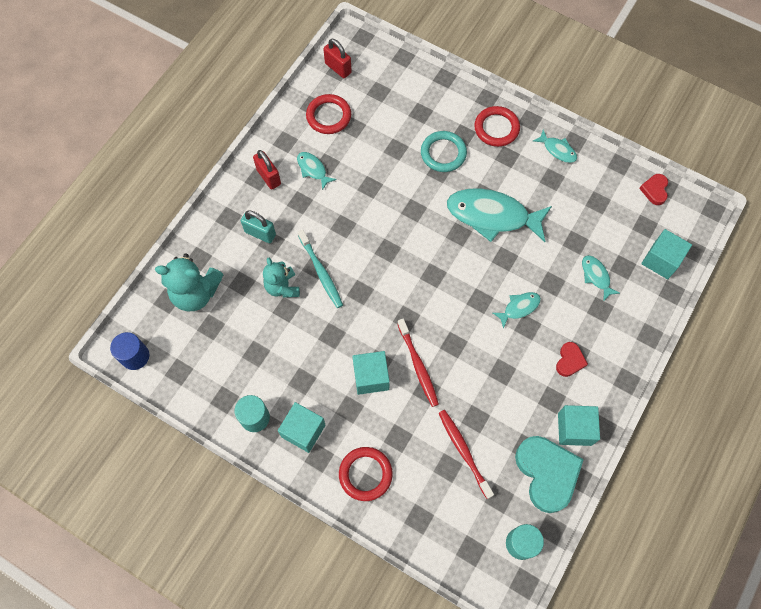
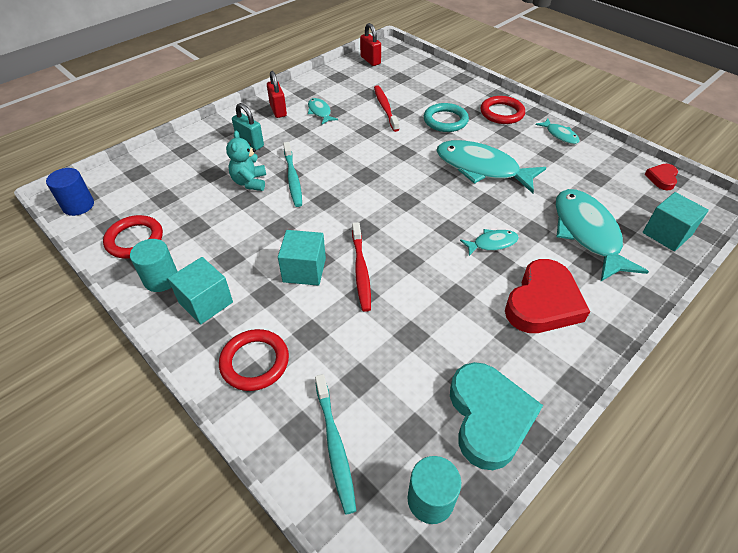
camera: 15 degrees right, 20 degrees down
turquoise teddy bear [155,253,224,311] -> none
red ring [306,94,351,134] -> red ring moved to [103,215,163,259]
red toothbrush [439,410,494,499] -> red toothbrush moved to [374,85,399,132]
red heart [556,342,588,377] -> red heart [505,259,590,333], size x2.04
turquoise cube [558,405,600,446] -> none
turquoise fish [582,255,620,301] -> turquoise fish [555,189,649,281], size x2.13
none -> turquoise toothbrush [315,374,357,514]

